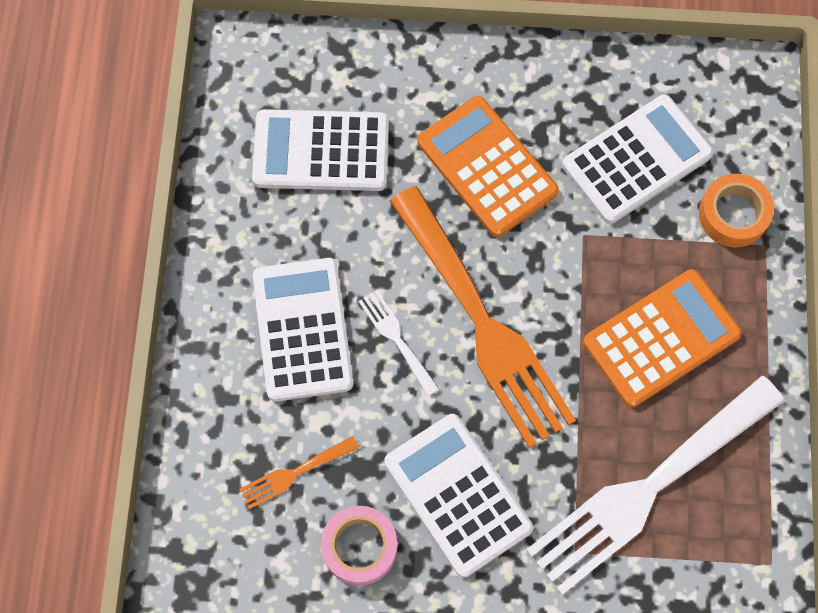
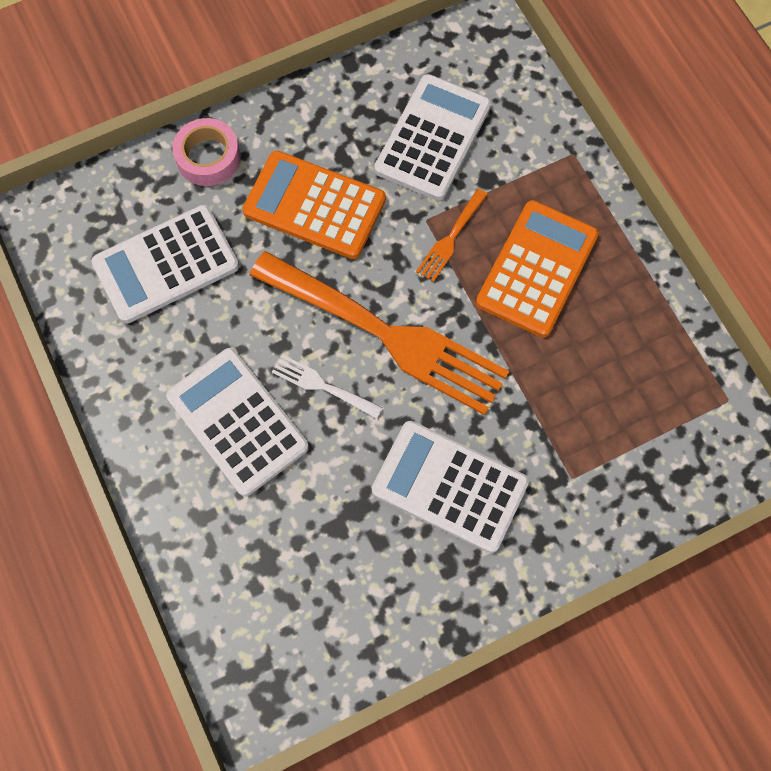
camera: 30 degrees left, 0 degrees up
orange fork [239,436,359,509] -> orange fork moved to [416,189,488,282]
pink tape [321,506,397,585] -> pink tape moved to [172,118,240,186]
white fork [526,376,785,595] -> none
orange tape [699,174,774,247] -> none

